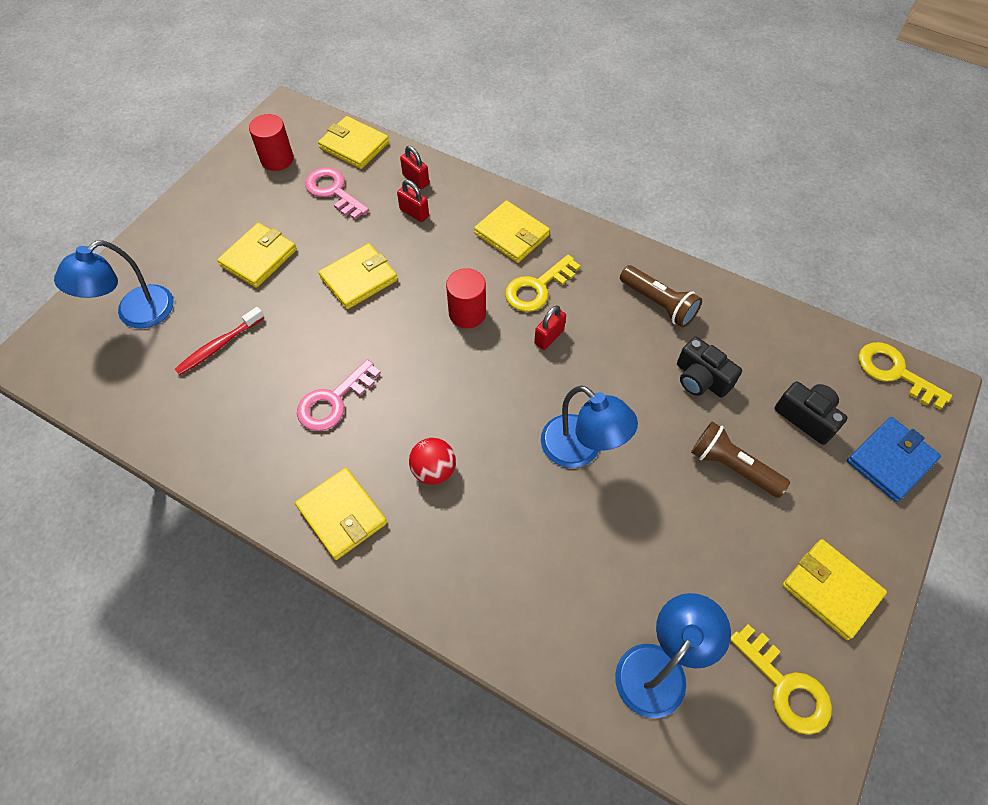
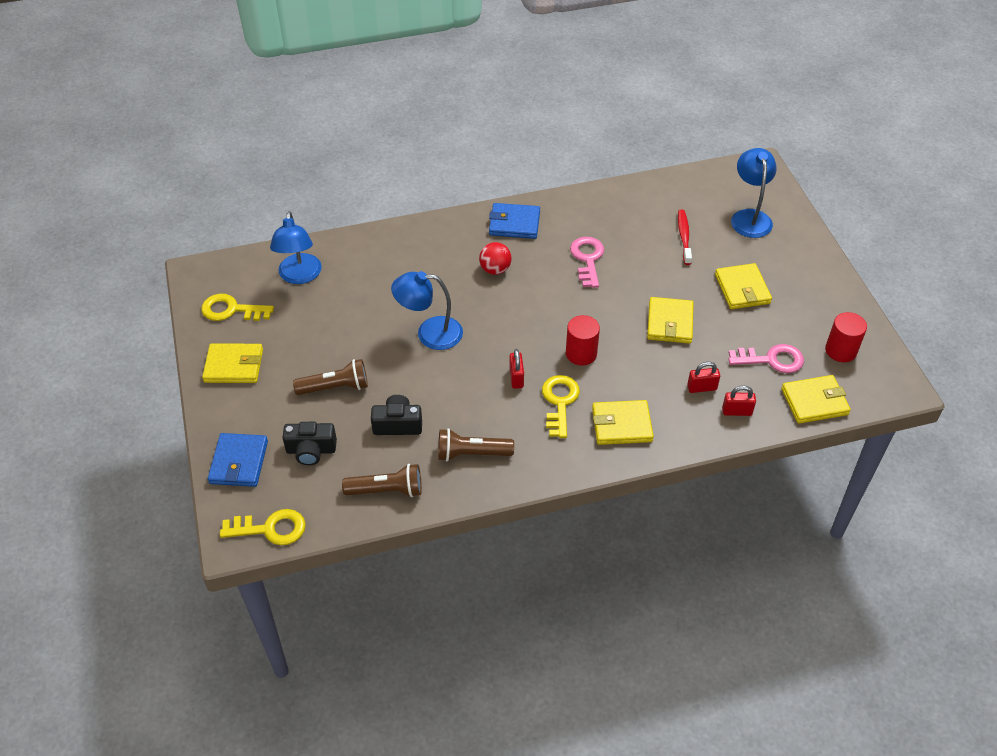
camera: 135 degrees right, 10 degrees down
yellow wallet [295,468,387,560] -> blue wallet [489,203,540,239]
none -> brown flashlight [342,464,422,497]

